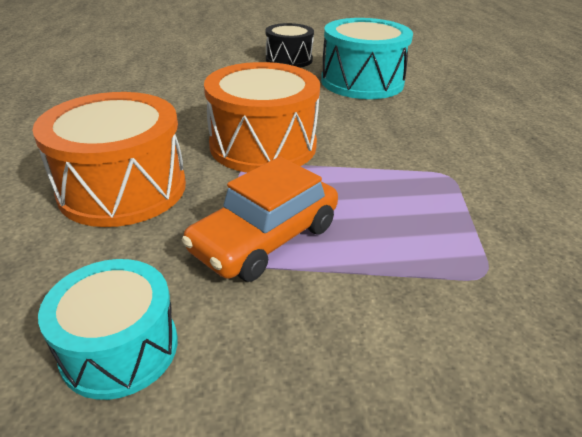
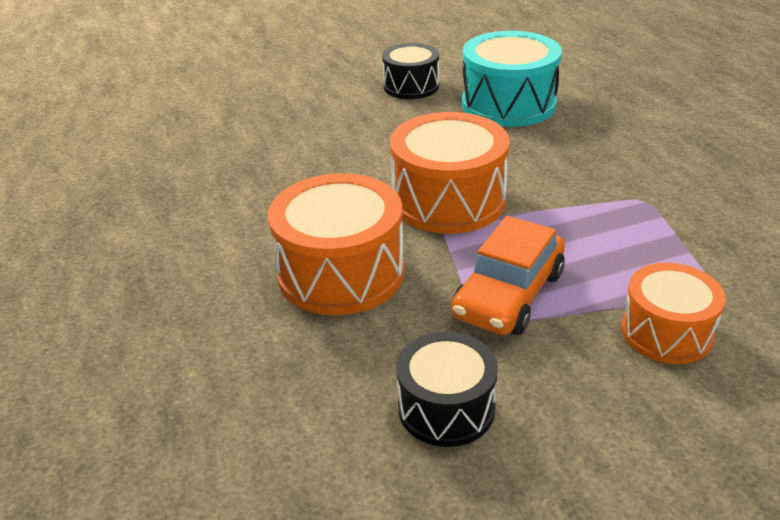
camera: 10 degrees left, 0 degrees up
turquoise drum [38,259,178,400] -> black drum [396,332,498,447]
none -> orange drum [621,263,726,364]

